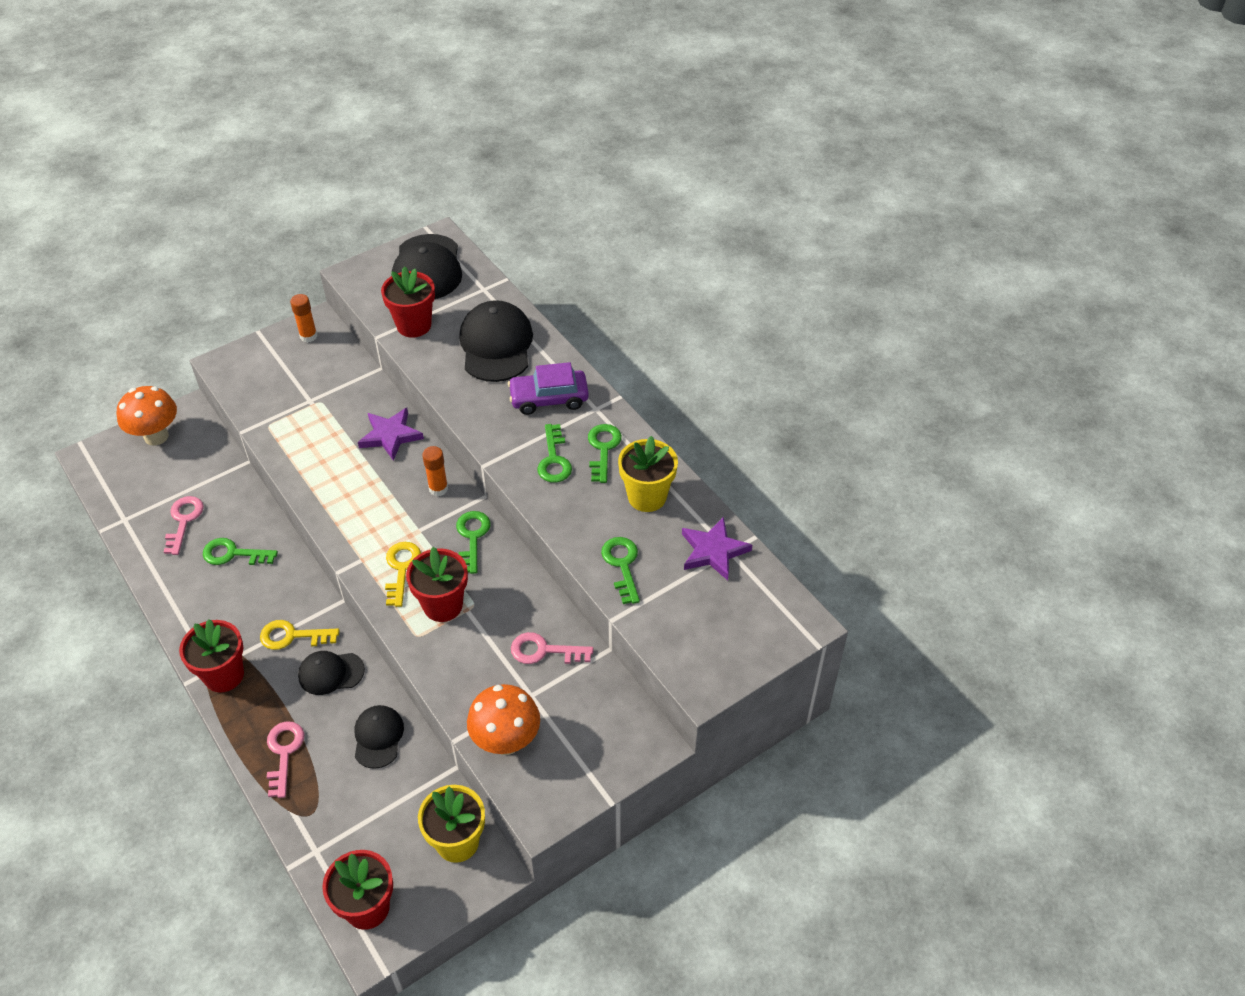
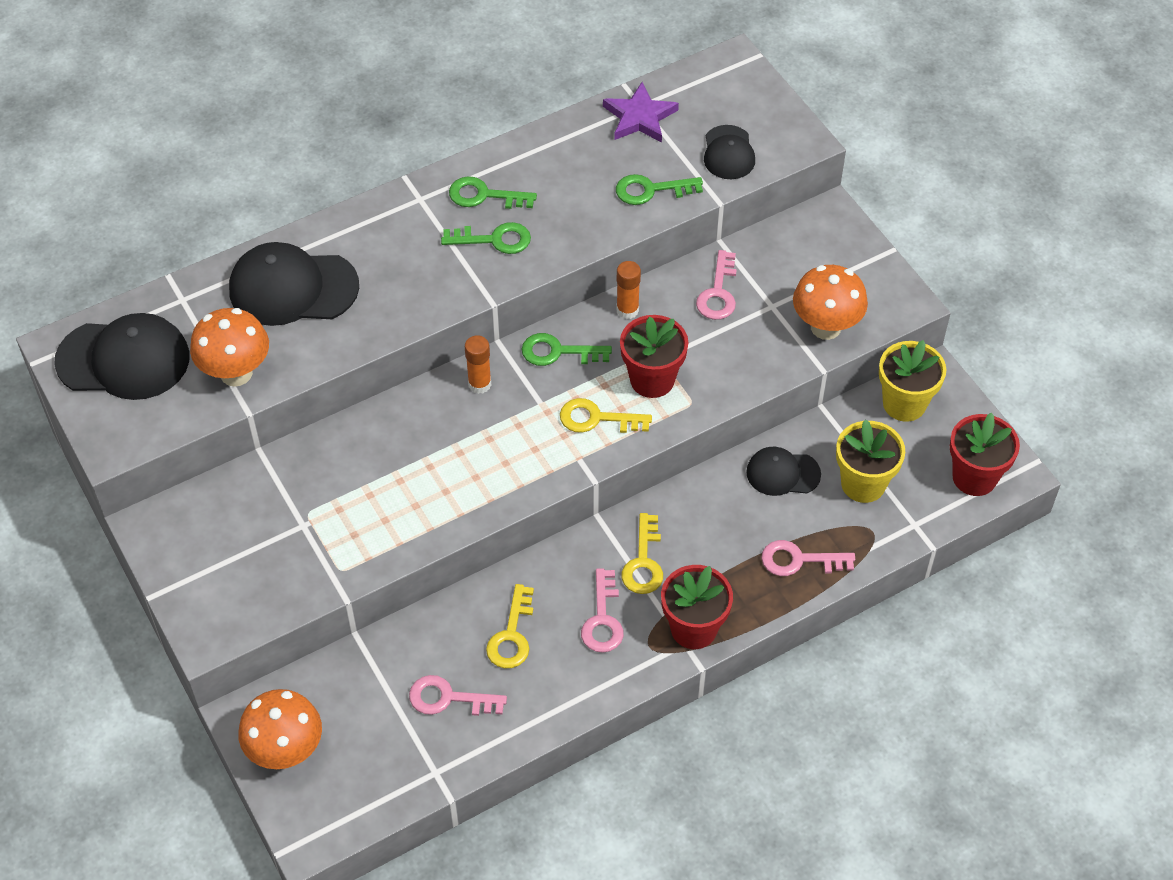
camera: 85 degrees left, 5 degrees up
green key [203,538,278,565] -> yellow key [486,584,534,668]
orange glue stick [290,294,317,343] -> orange glue stick moved to [616,261,641,319]
black cap [298,651,365,695] -> black cap moved to [704,125,755,179]
purple star [358,408,424,461] -> none
red flower pot [381,266,435,338] -> orange mushroom [190,308,269,387]
purple car [508,362,589,415] -> none
yellow flower pot [618,436,678,512] -> yellow flower pot moved to [836,419,905,503]
none -> pink key [581,568,624,653]

